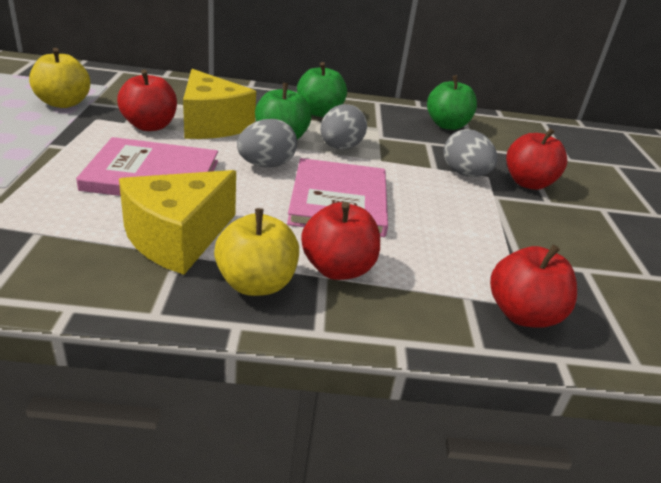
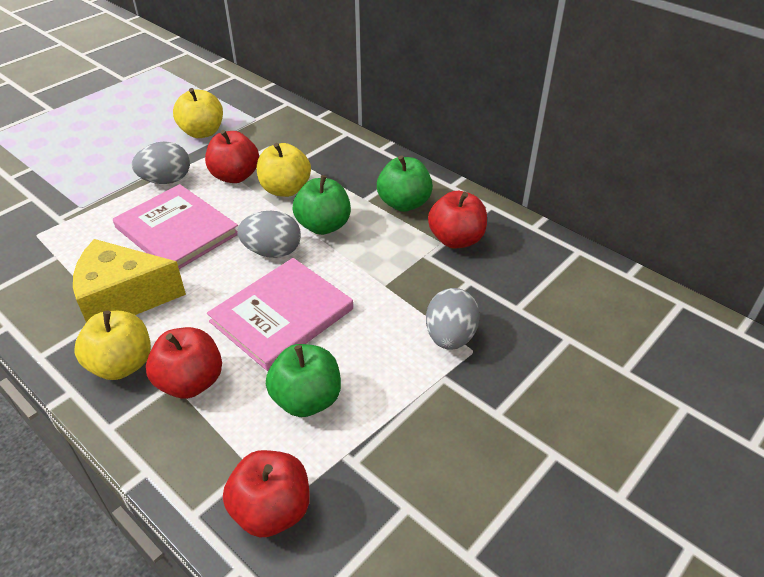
camera: 45 degrees right, 10 degrees up
yellow cheese [183,69,256,139] -> yellow apple [257,143,311,197]
grey egg [320,104,367,150] -> grey egg moved to [132,141,190,184]
green apple [427,75,477,130] -> green apple moved to [266,344,341,417]
red apple [506,128,568,190] -> red apple moved to [428,191,487,248]

